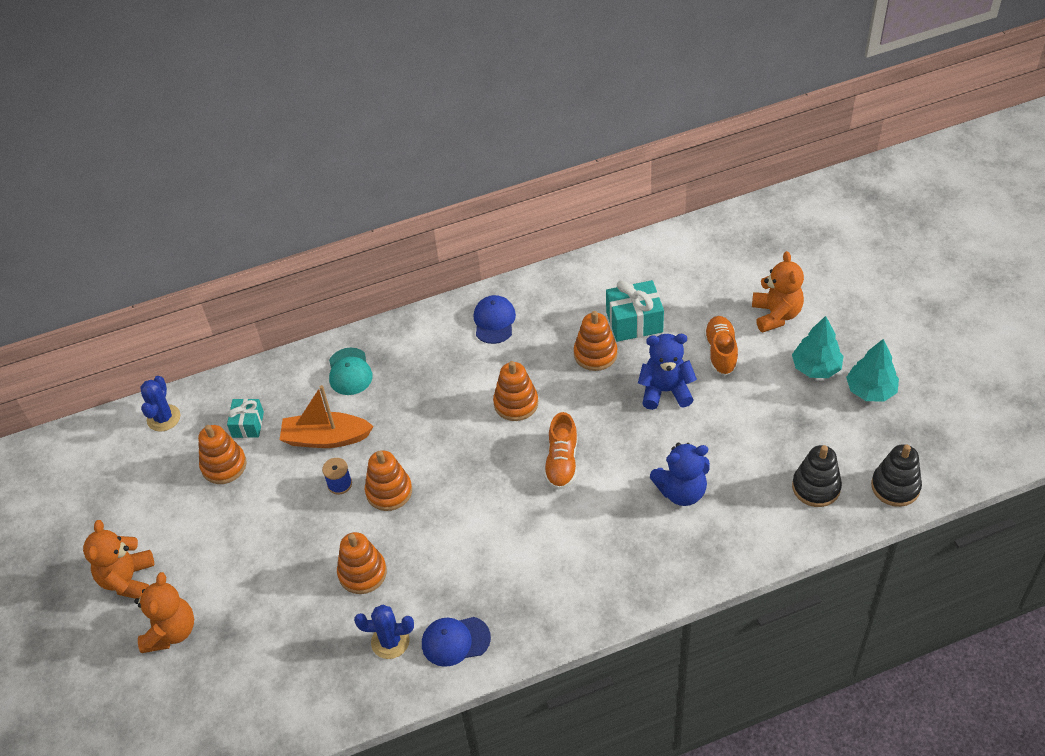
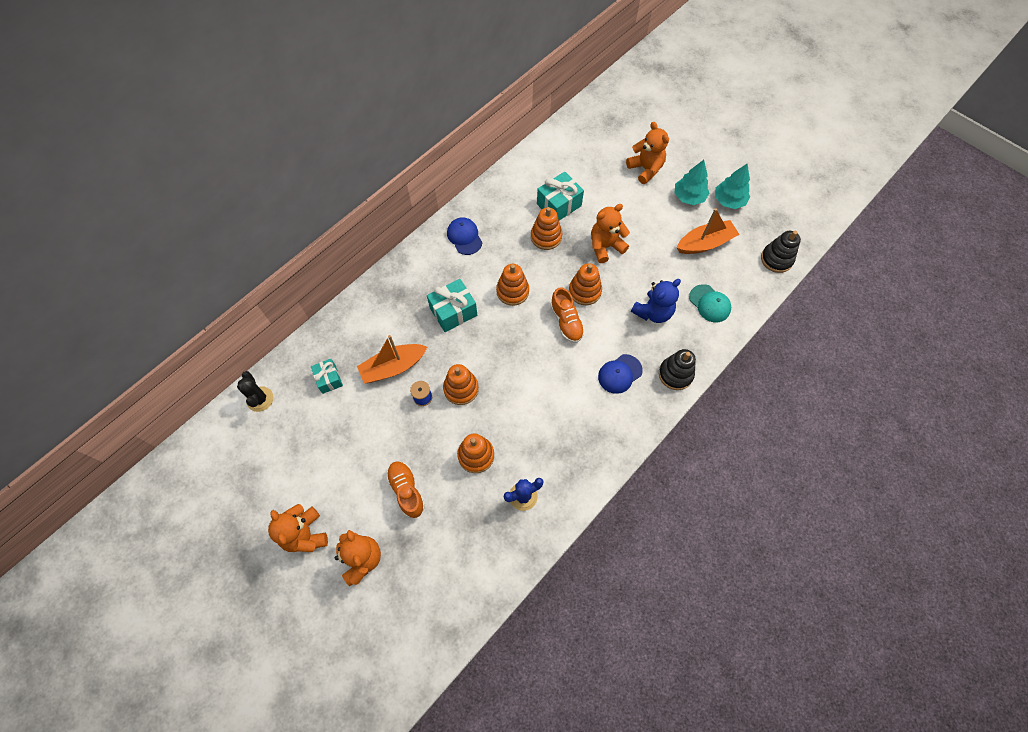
camera: 30 degrees left, 15 degrees up
blue cactus [140,376,180,432] -> black cactus [237,371,274,412]
orange stacking toy [198,425,247,484] -> orange stacking toy moved to [569,263,602,305]
turquoise cap [329,348,373,395] -> turquoise cap moved to [689,284,731,322]
blue cap [422,617,491,667] -> blue cap moved to [598,354,643,394]
blue teddy bear [638,334,697,410] -> orange teddy bear [591,204,630,263]
orange shoe [704,316,738,375] -> orange shoe moved to [386,461,425,518]
black stacking toy [792,445,842,507] -> black stacking toy moved to [659,349,696,390]
none -> turquoise gift [427,279,477,332]
none -> orange boat [677,208,739,254]

